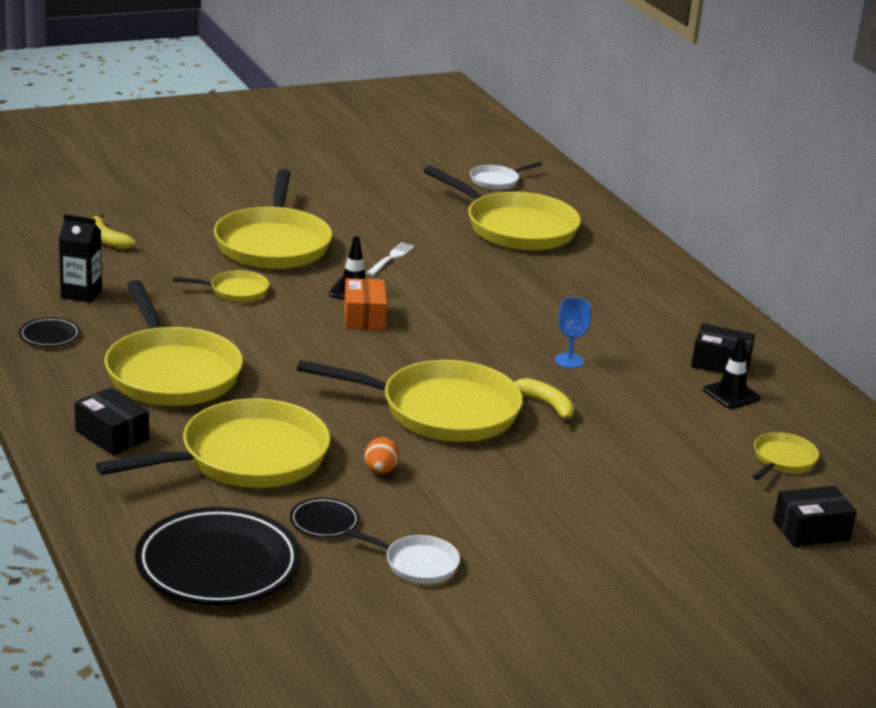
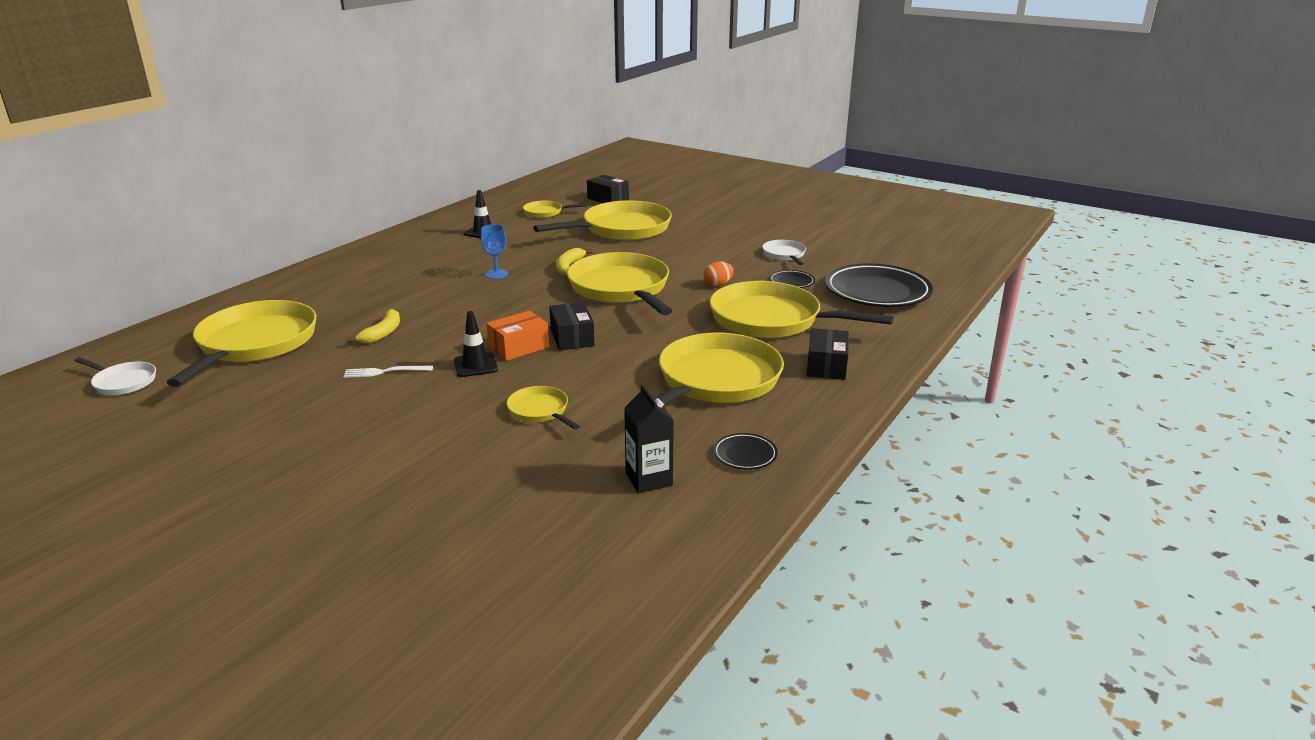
camera: 120 degrees left, 0 degrees up
yellow banana [93,214,136,250] -> yellow banana moved to [346,309,400,344]
yellow pan [214,169,332,269] -> yellow pan moved to [533,200,672,240]
black box [691,323,755,374] -> black box moved to [549,302,595,351]

